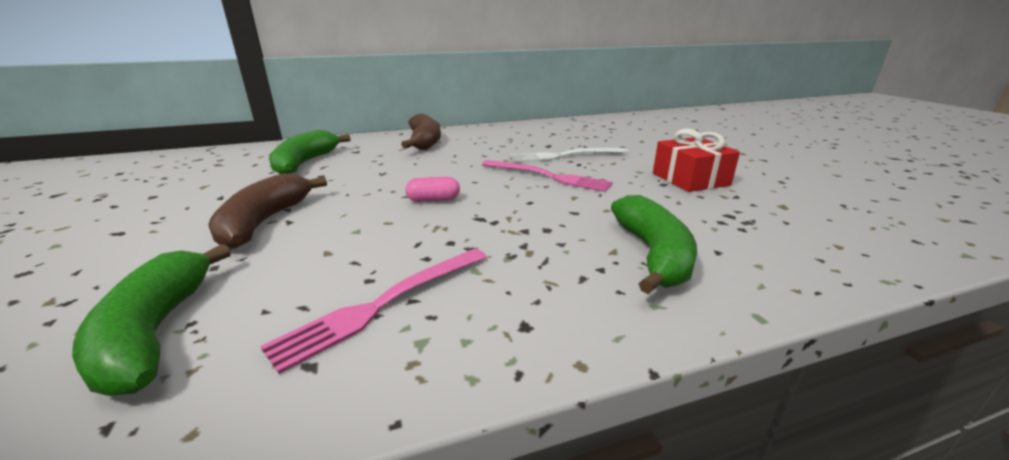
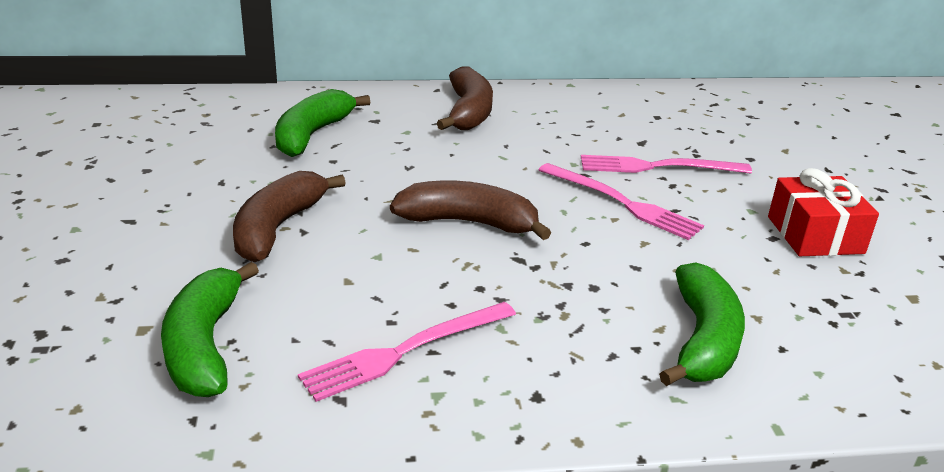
camera: 10 degrees right, 5 degrees up
pink capsule [405,176,460,202] -> brown banana [390,180,551,240]
white fork [509,148,628,163] -> pink fork [581,155,752,174]

